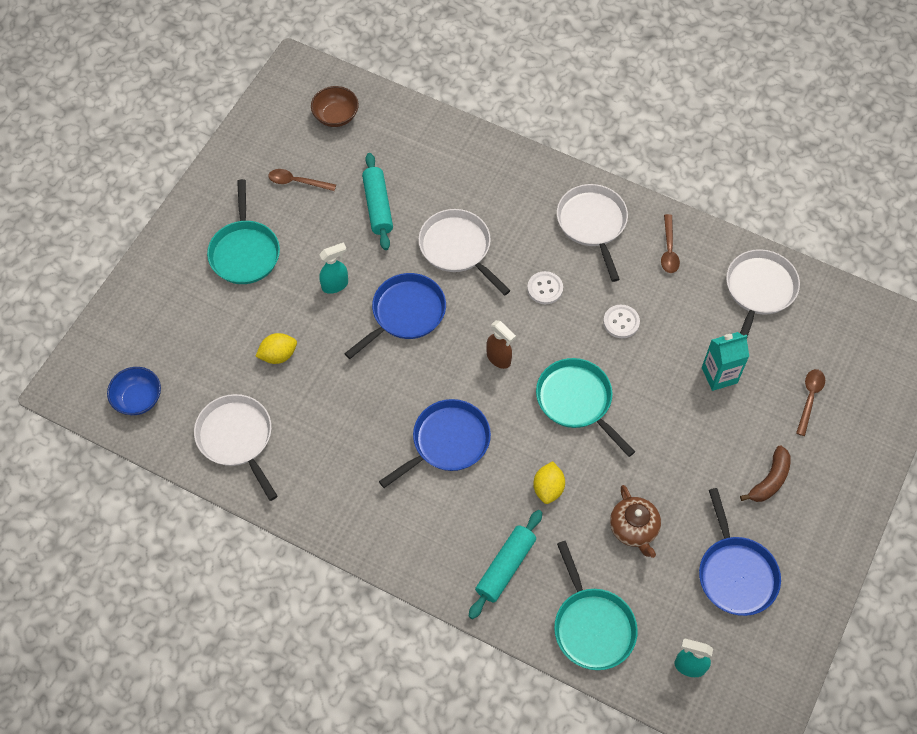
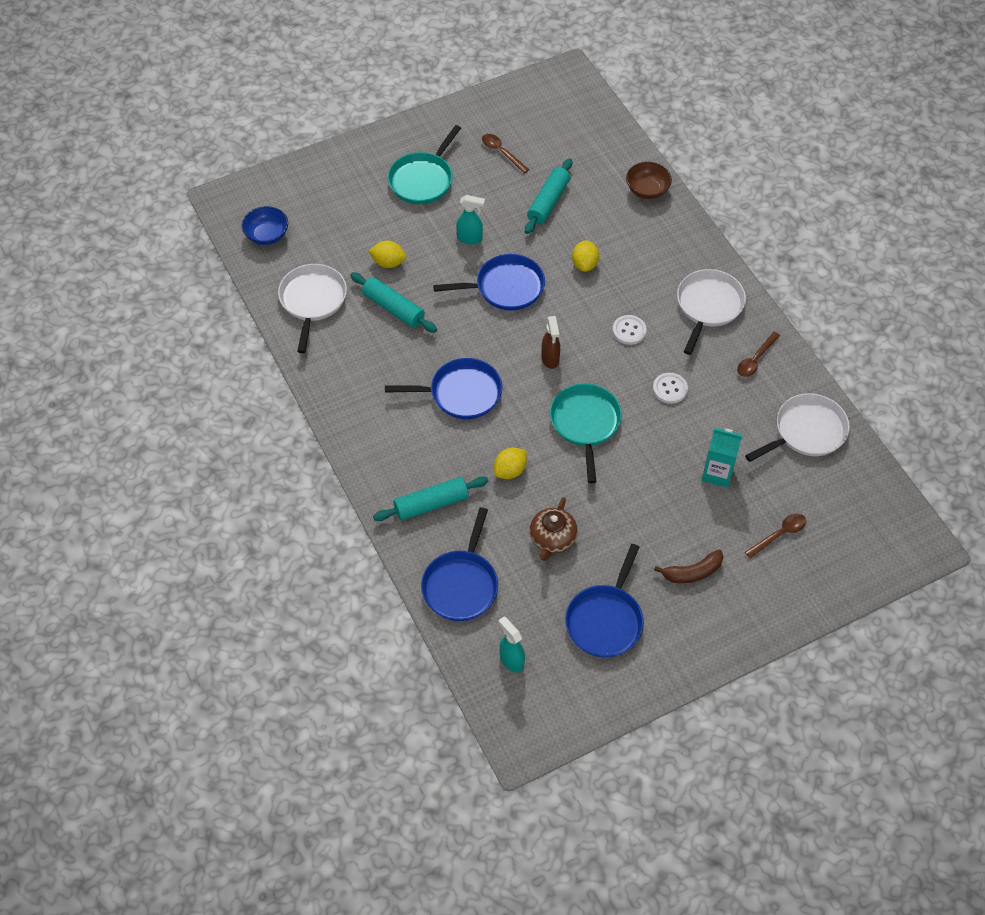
camera: 35 degrees right, 5 degrees down
brown bowl [311,86,359,127] -> brown bowl moved to [626,162,672,199]
white pan [418,209,511,295] -> yellow lemon [572,240,599,272]
turquoise pan [554,541,638,670] -> blue pan [421,507,498,621]
none -> turquoise rolling pin [350,272,437,333]

